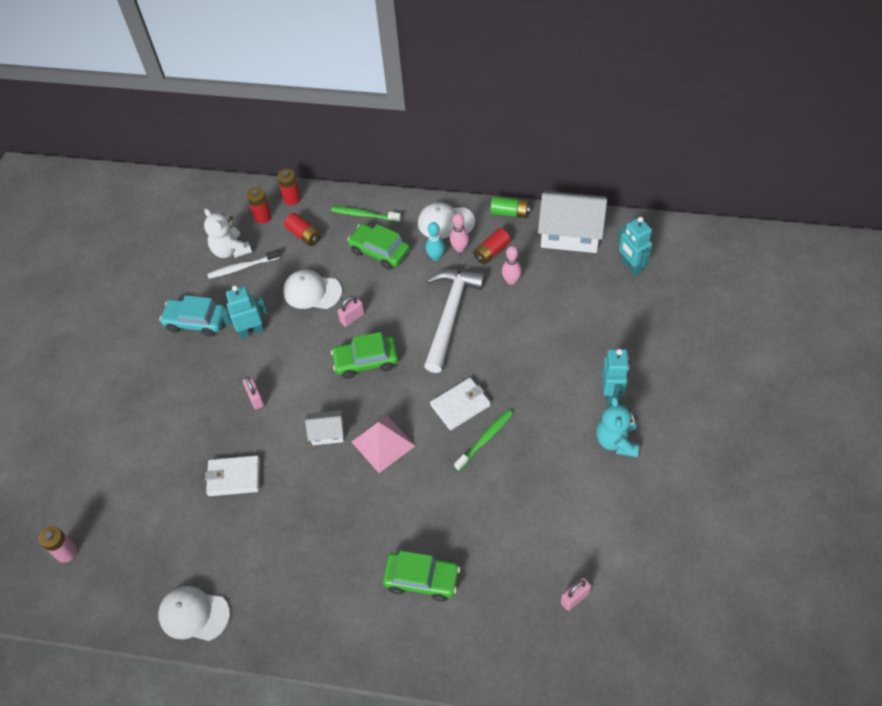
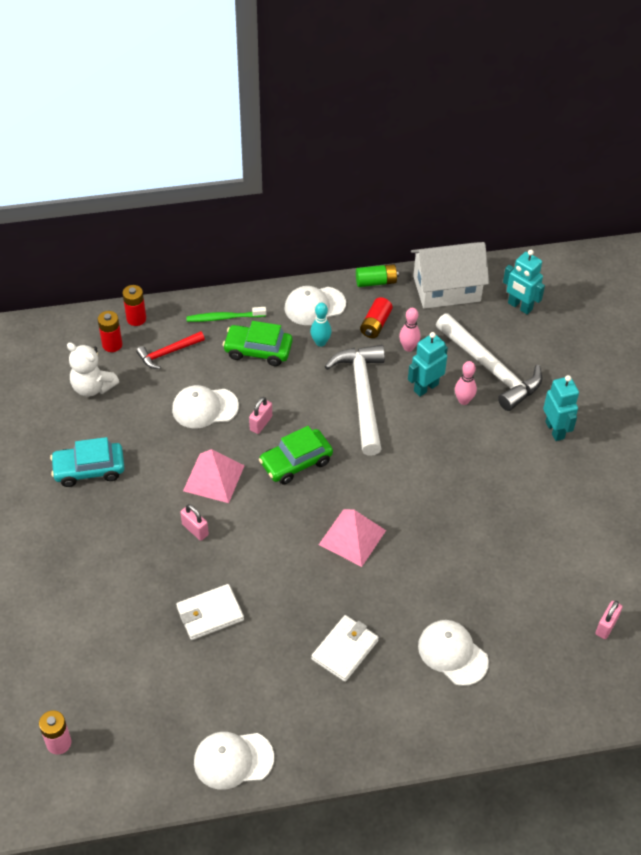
camera: 25 degrees left, 5 degrees down
white toothbrush [207,250,280,279] -> none
turquoise robot [220,285,267,339] -> turquoise robot moved to [408,332,448,397]
red battery [284,213,321,246] -> red hammer [136,331,205,369]
white house [305,410,344,445] -> none
green car [383,551,460,601] -> white cap [418,620,489,686]
white wallet [430,378,491,430] -> white wallet moved to [311,615,379,682]
pink bowling pin [450,213,469,252] -> pink bowling pin moved to [455,361,477,405]
green toothbrush [454,410,513,471] -> none
turquoise teddy bear [596,396,639,457] -> none
none -> pink pyramid [183,449,245,503]
none -> white hammer [436,313,542,411]

